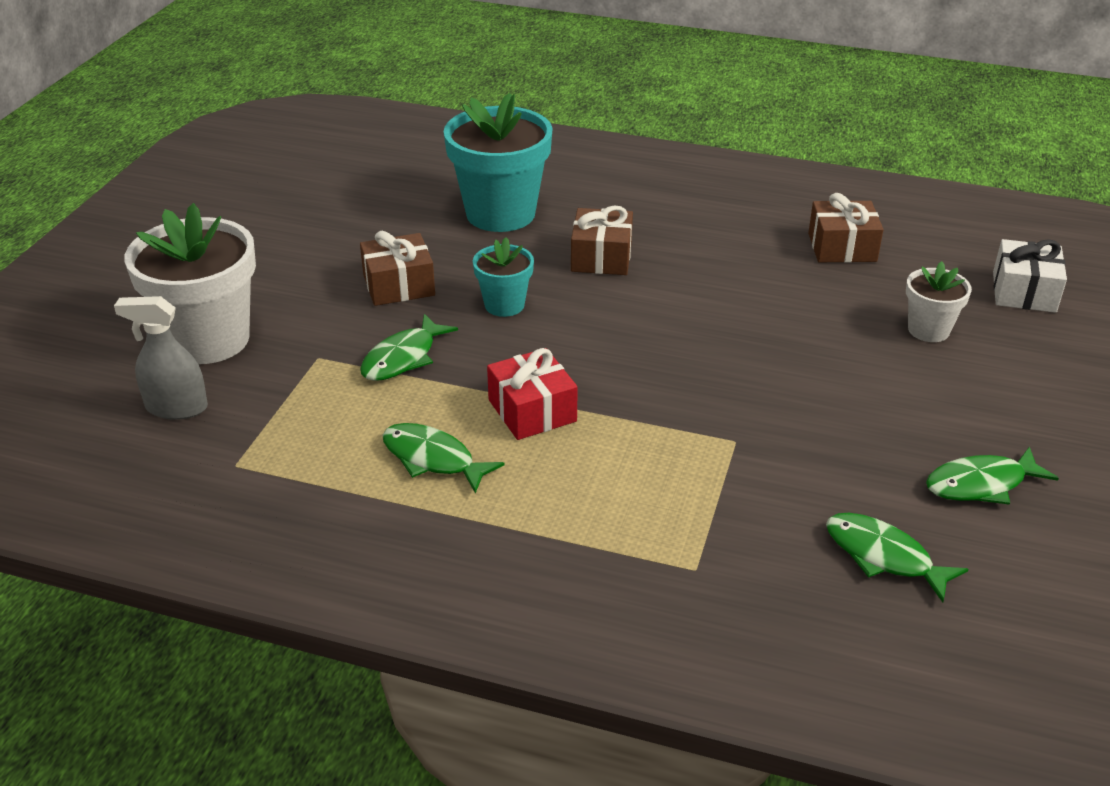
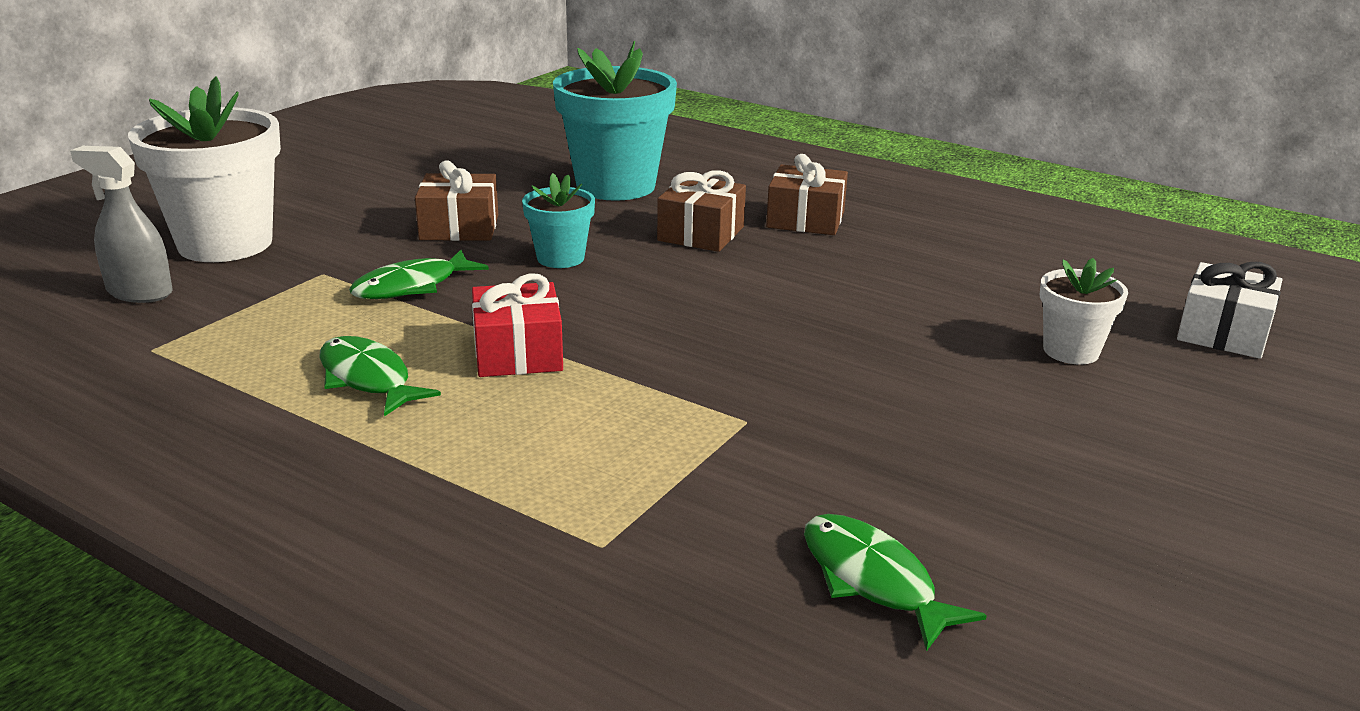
camera: 15 degrees right, 10 degrees down
brown gift [808,193,884,263] -> brown gift moved to [766,154,848,235]
green fish [926,447,1059,505] -> none

